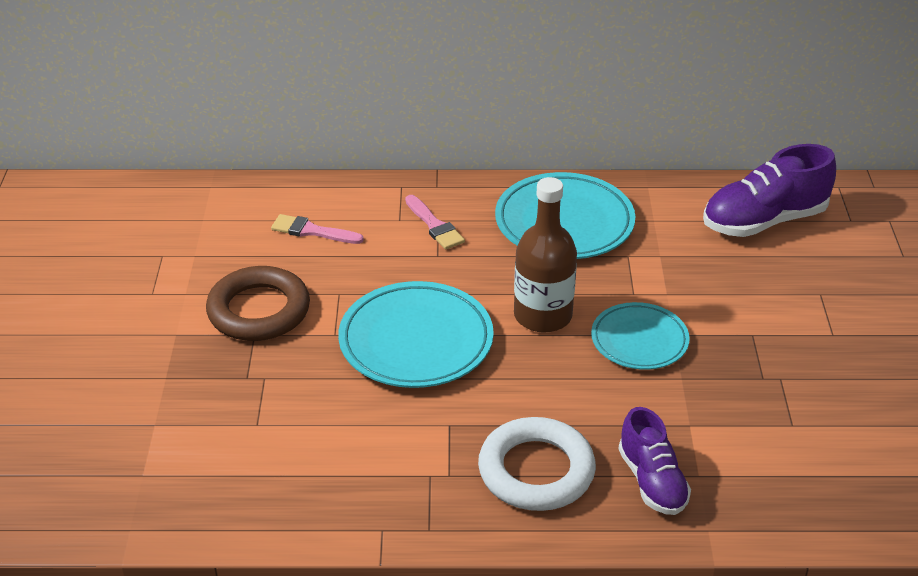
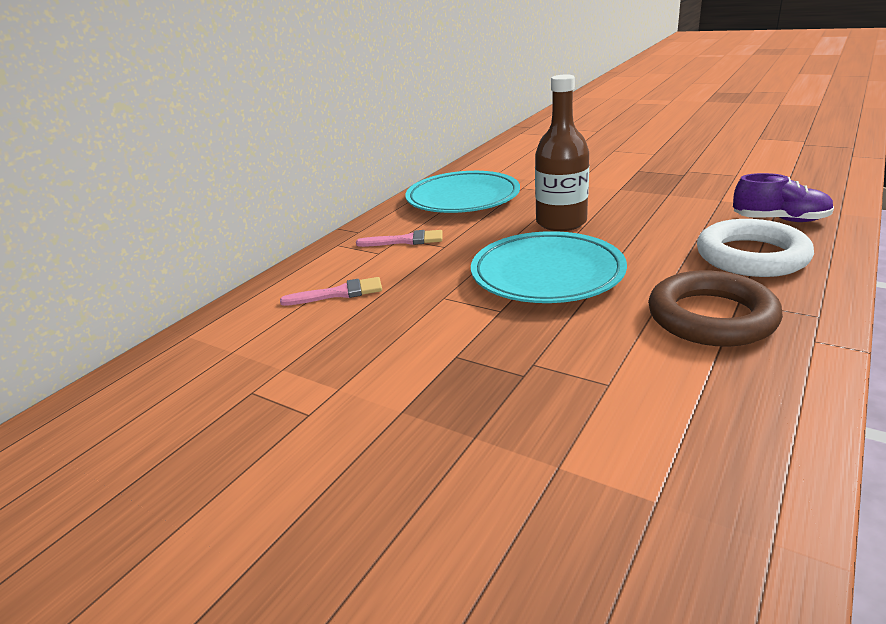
camera: 55 degrees left, 10 degrees down
brown ring [206,266,310,341] -> brown ring moved to [648,271,783,347]
pink brush [271,214,364,244] -> pink brush turned 150 degrees counterclockwise [280,277,382,306]
turquoise plate [591,302,690,370] -> none
purple shoe [703,144,836,237] -> none

